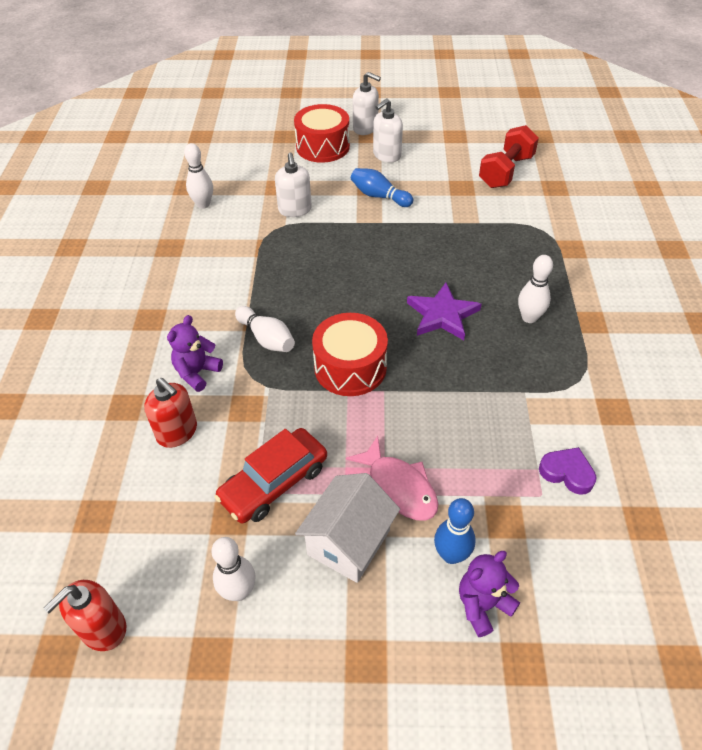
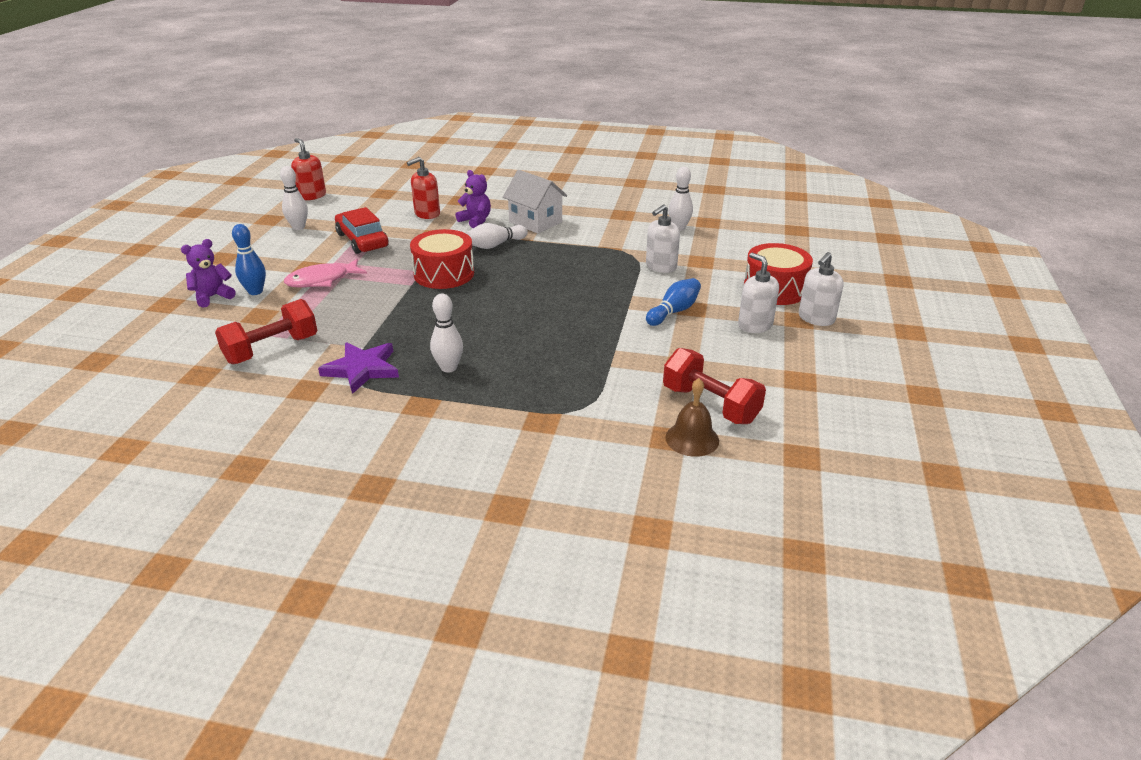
camera: 100 degrees right, 15 degrees down
white soap dispenser [275,153,312,217] -> white soap dispenser turned 45 degrees counterclockwise [646,205,680,273]
white house [295,473,400,583] -> white house moved to [503,170,567,233]
purple star [407,283,482,340] -> purple star moved to [318,342,399,394]
purple teddy bear [459,551,520,637] -> purple teddy bear turned 105 degrees counterclockwise [181,239,236,308]
purple heart [539,447,597,495] -> red dumbbell [215,299,317,364]
none -> brown bell [665,378,719,457]

